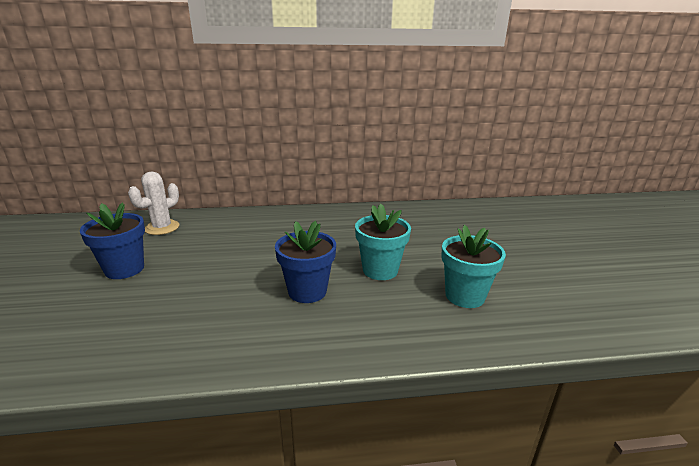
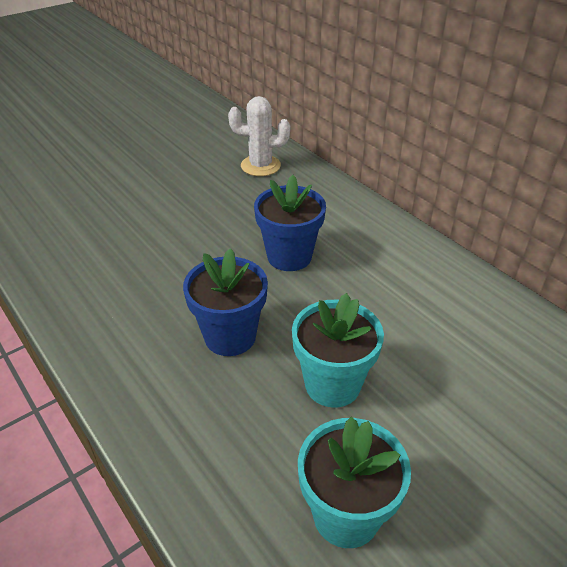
camera: 60 degrees right, 15 degrees up
blue flower pot [80,202,145,279] -> blue flower pot moved to [254,175,326,271]

